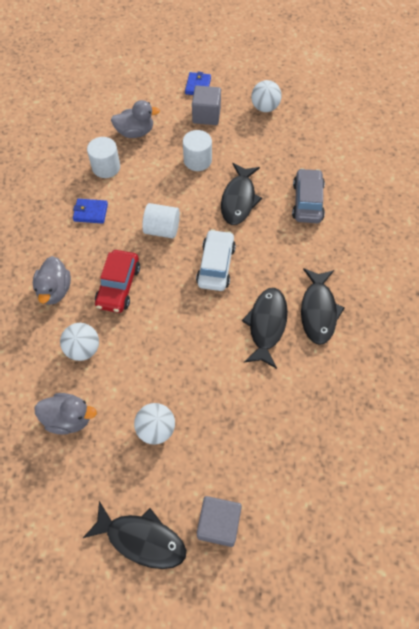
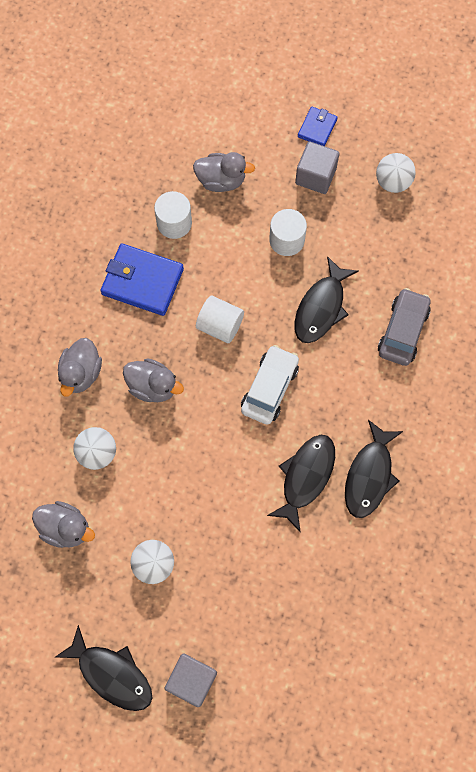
camera: 15 degrees right, 10 degrees up
blue wallet [73,199,108,224] -> blue wallet [100,243,184,316], size x1.84
red car [95,250,140,313] -> grey duck [123,358,184,402]

